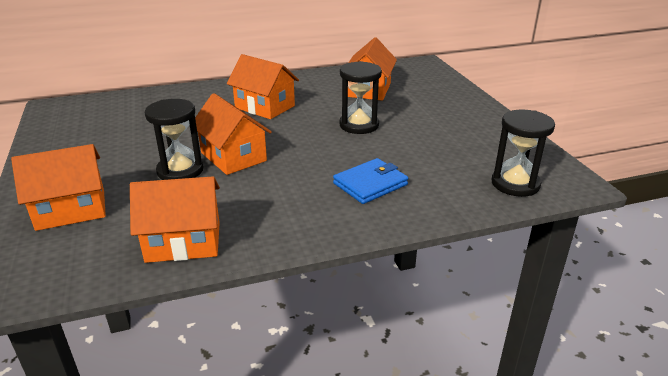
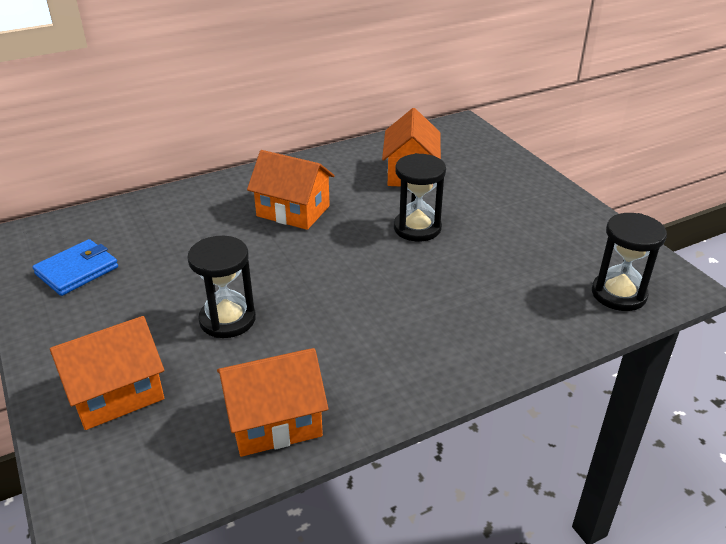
camera: 10 degrees left, 5 degrees up
orange house [195,93,272,175] -> none
blue wallet [333,158,408,204] -> blue wallet moved to [32,239,118,296]

